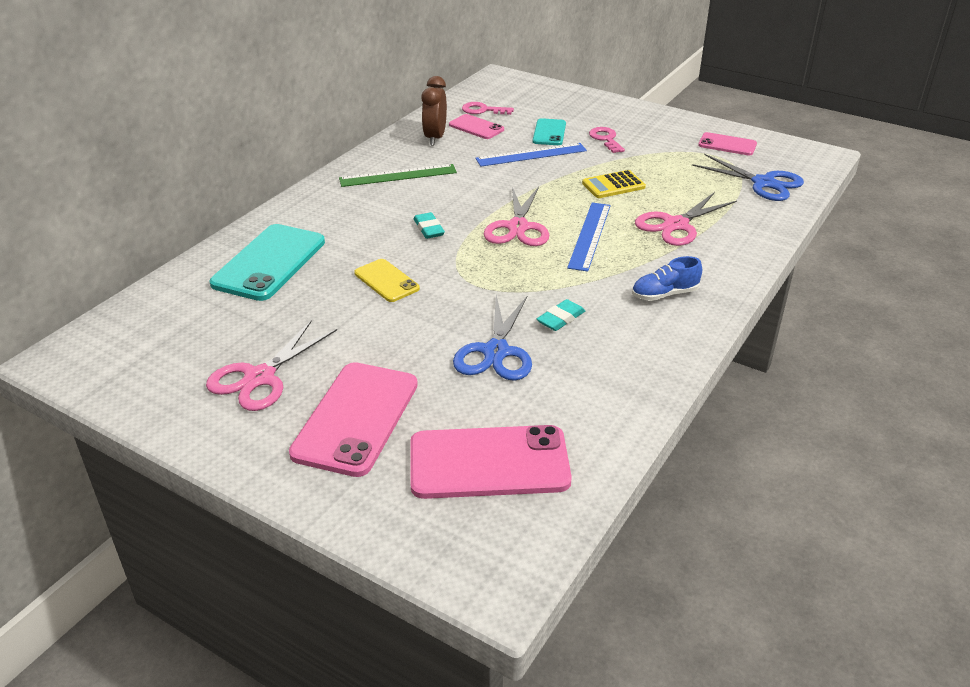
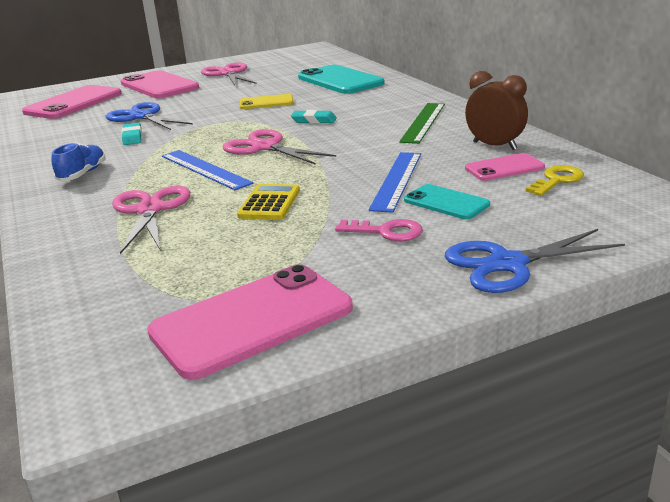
camera: 125 degrees right, 10 degrees down
pink key [462,102,514,115] -> yellow key [526,165,584,196]
blue scissors [692,154,804,201] -> blue scissors moved to [445,229,625,293]
pink phone [698,132,757,155] -> pink phone [147,264,353,380], size x1.82

